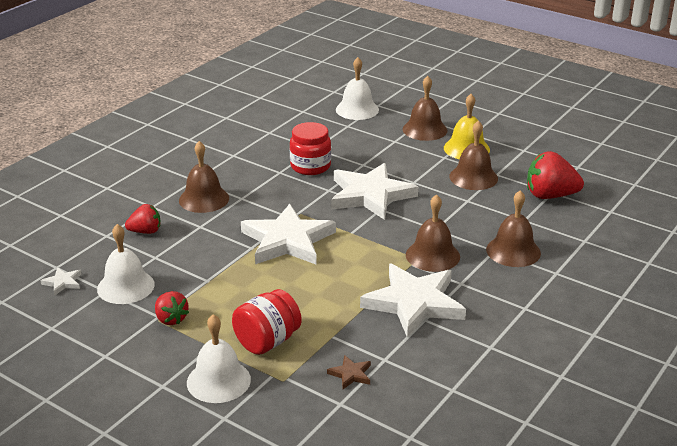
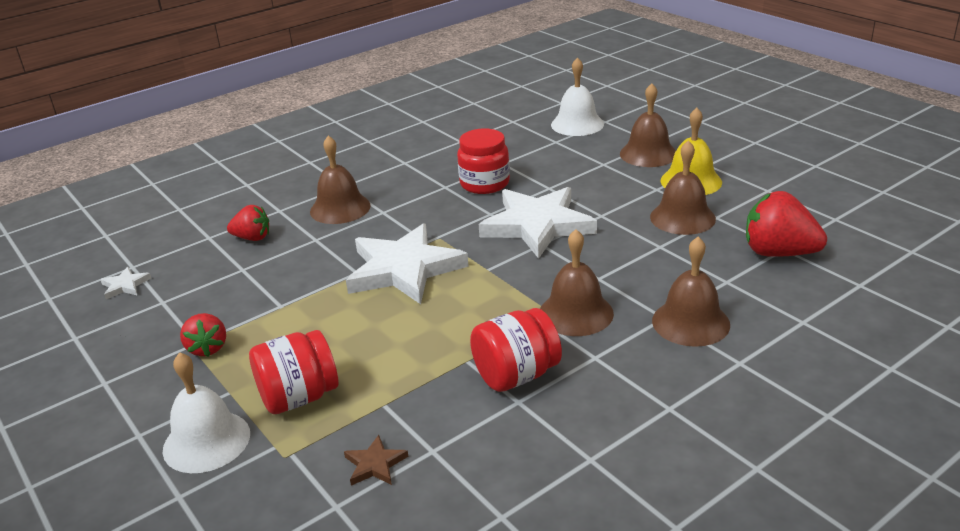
camera: 20 degrees right, 0 degrees up
white bell [97,224,155,304] -> none
white star [360,264,466,338] -> red jar [470,308,562,392]

